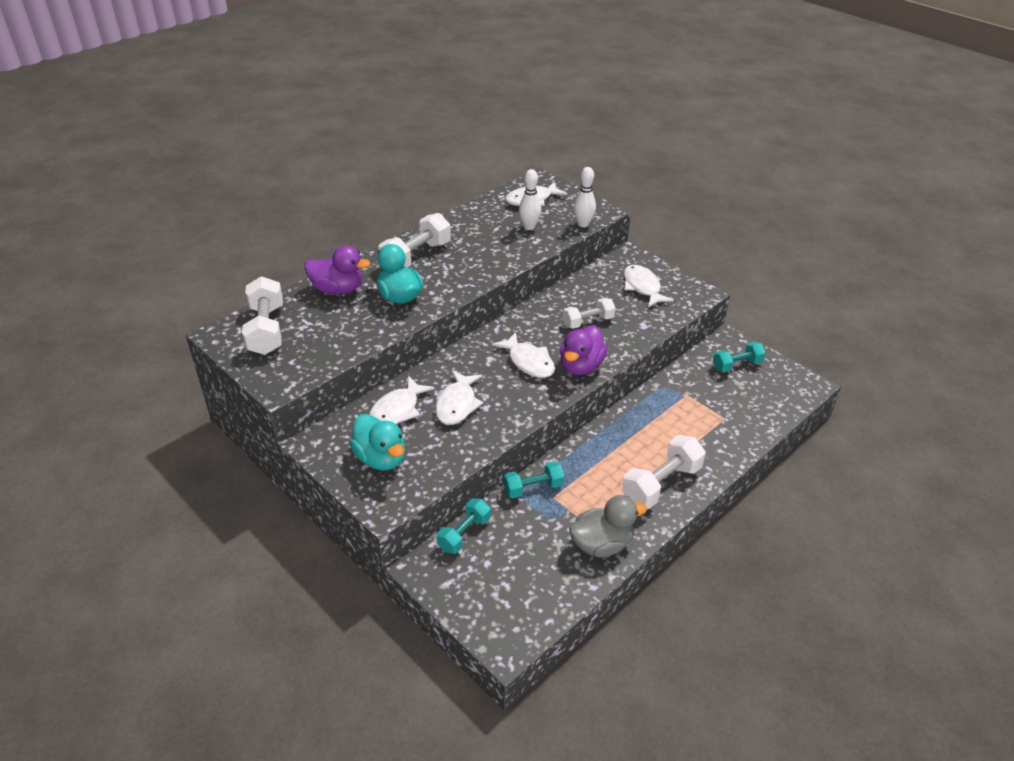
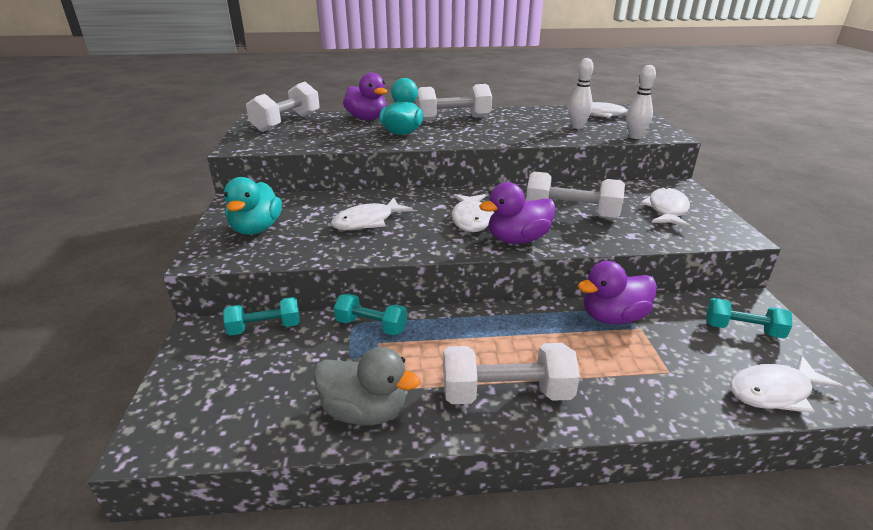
camera: 40 degrees right, 10 degrees down
white fish [369,376,435,424] -> white fish moved to [730,356,844,413]
white dumbbell [563,298,616,329] -> white dumbbell [526,172,625,219], size x1.56
none -> purple duck [578,261,657,324]

